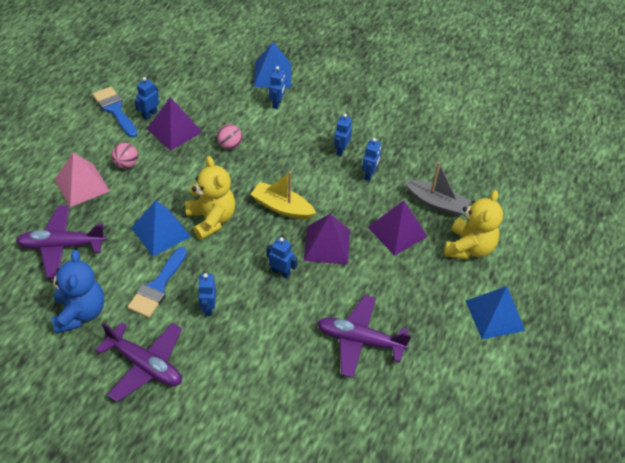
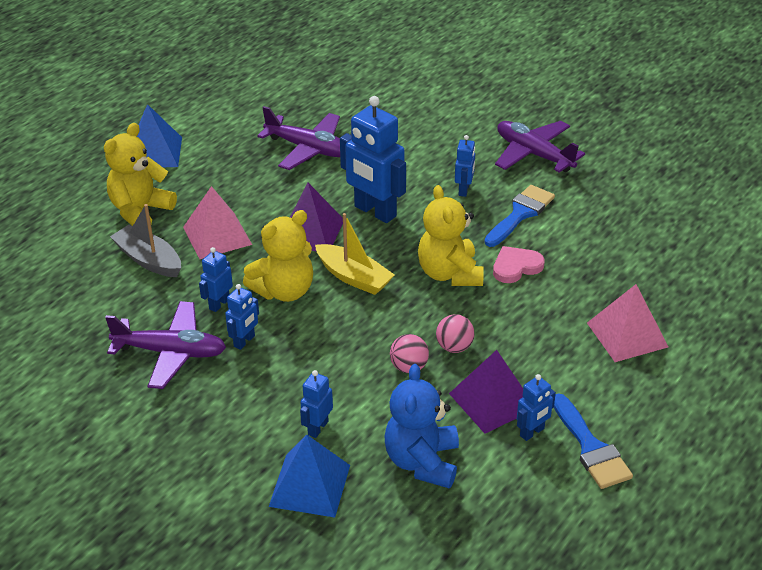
camera: 165 degrees left, 10 degrees down
purple plane [16,205,106,278] -> purple plane moved to [105,301,226,389]
blue teddy bear [49,250,104,334] -> blue teddy bear moved to [385,364,459,489]
pink ball [111,143,138,169] -> pink ball moved to [436,314,475,353]
blue pyramid [131,200,191,256] -> pink heart [493,246,545,283]
blue robot [267,237,297,279] -> blue robot [340,96,406,223], size x2.00
purple pyramid [368,201,428,256] -> pink pyramid [183,186,252,259]
none -> yellow teddy bear [243,210,313,302]

